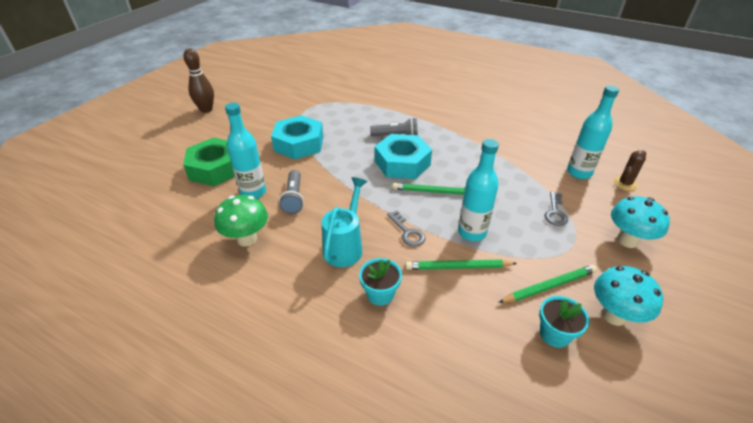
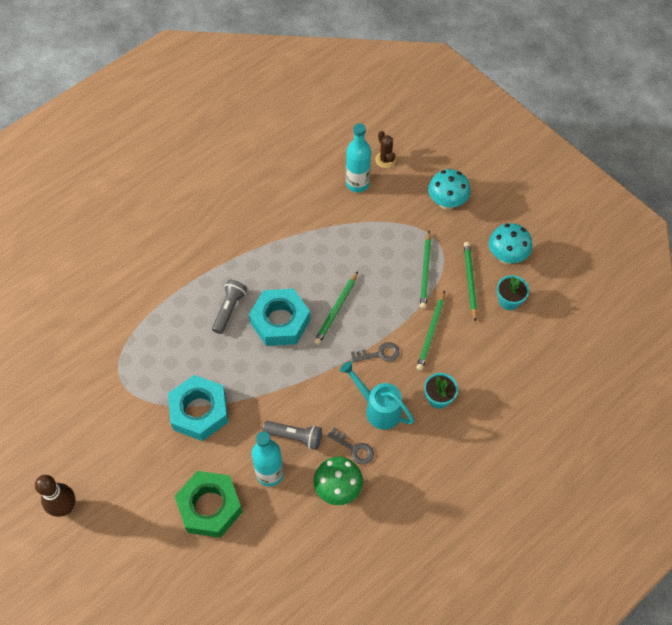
camera: 70 degrees left, 20 degrees up
turquoise bottle [458,139,499,241] -> none
grey key [544,192,568,226] -> grey key moved to [327,427,374,465]
none -> green pencil [420,231,431,309]

